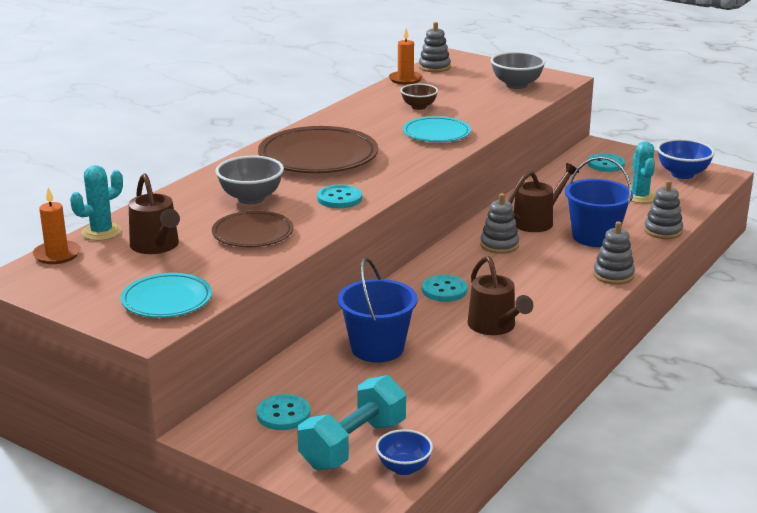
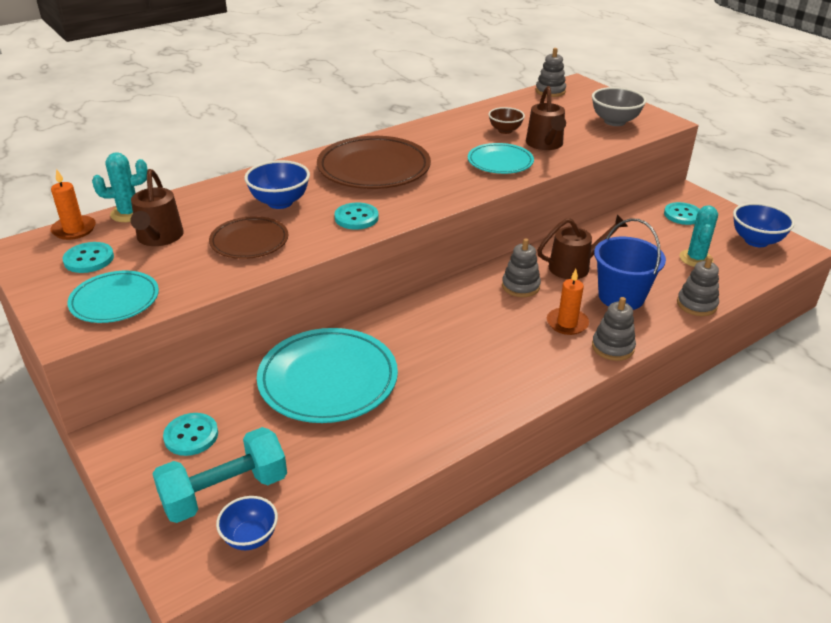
camera: 20 degrees right, 10 degrees up
grey bowl [215,156,284,204] -> blue bowl [244,160,310,209]
blue bucket [338,258,418,362] -> turquoise plate [257,328,398,423]
orange candle [389,28,423,85] -> orange candle moved to [547,269,589,335]
turquoise button [422,275,467,302] -> turquoise button moved to [63,242,114,273]
brown watering can [467,256,533,335] -> brown watering can moved to [526,86,566,150]

